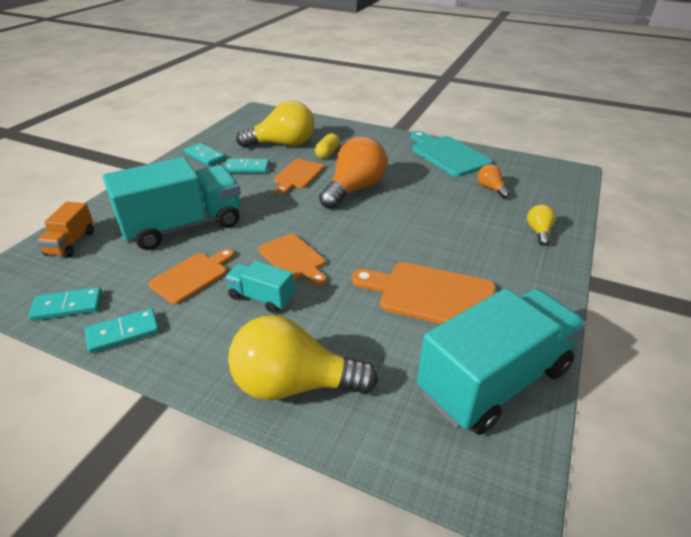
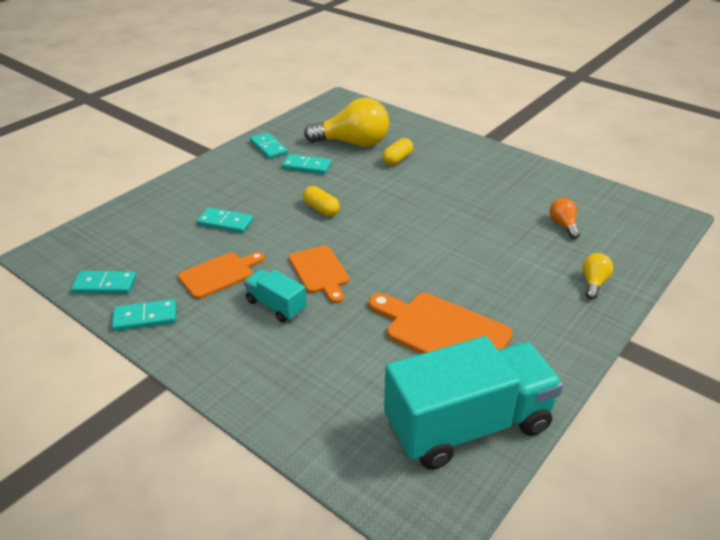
camera: 15 degrees right, 0 degrees up
orange truck [37,202,94,258] -> none
turquoise truck [103,157,241,250] -> turquoise domino [197,207,254,233]
yellow light bulb [228,315,378,400] -> none
orange cutting board [274,159,324,194] -> none
orange light bulb [319,136,387,209] -> none
turquoise cutting board [411,131,492,177] -> none
none -> yellow capsule [303,186,340,216]

